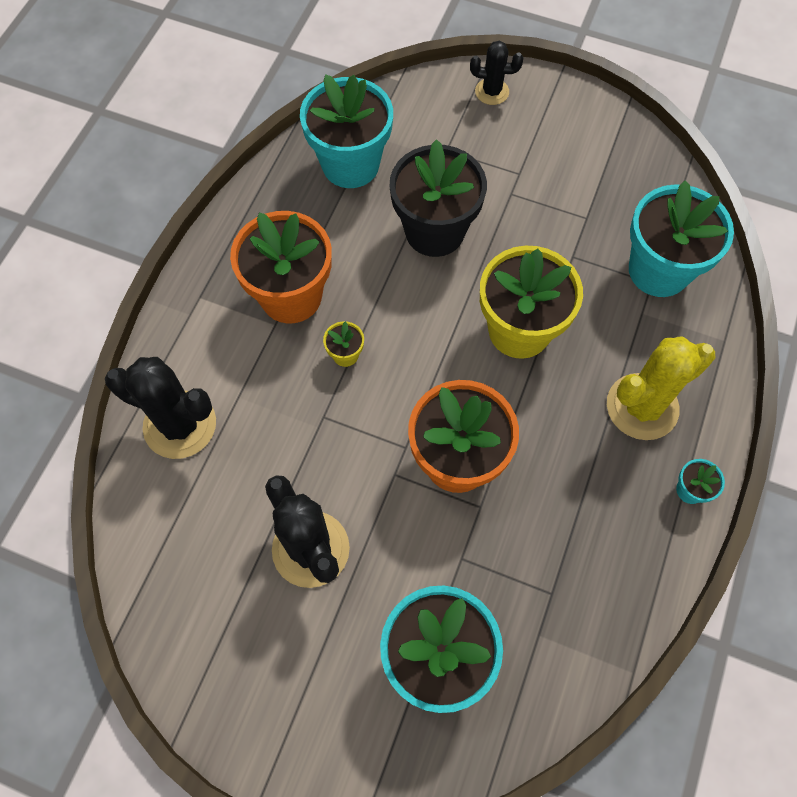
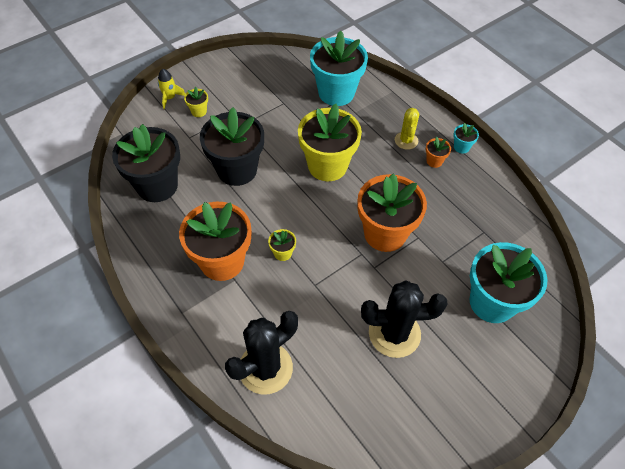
camera: 60 degrees left, 10 degrees down
turquoise flower pot [300,74,393,188] -> black flower pot [112,124,180,202]
black cactus [470,41,523,105] -> yellow rocket [158,69,185,109]
yellow cactus [607,336,715,440] -> yellow cactus [395,108,419,150], size x0.56
none -> yellow flower pot [184,87,208,117]
none -> orange flower pot [426,137,451,168]

